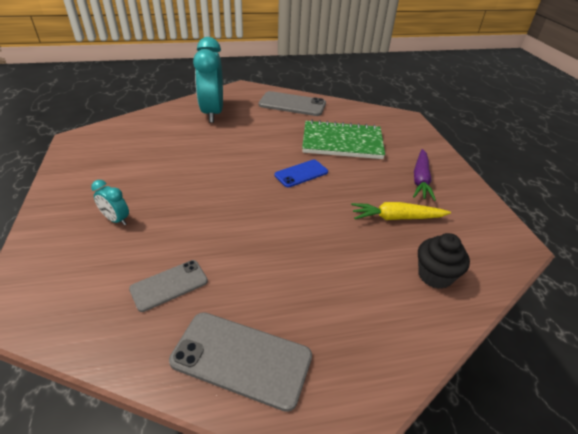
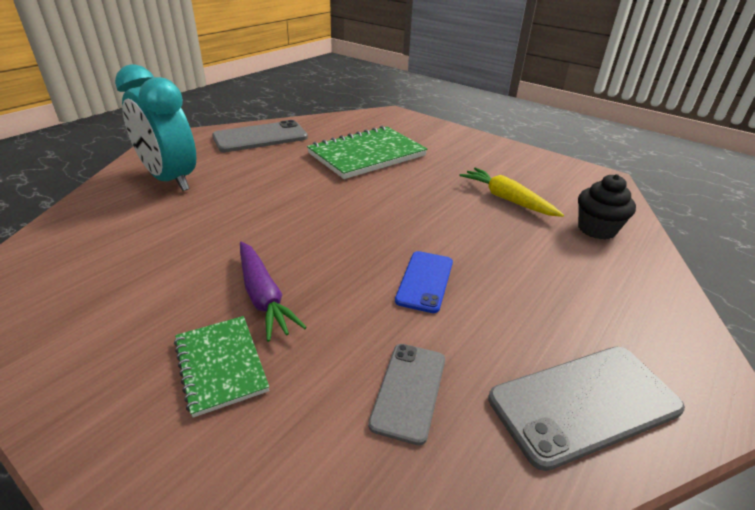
camera: 40 degrees left, 5 degrees down
turquoise clock [91,180,129,226] -> green notebook [174,316,269,418]
blue phone [275,159,328,188] -> blue phone moved to [395,251,453,313]
yellow carrot [351,202,451,220] -> yellow carrot turned 90 degrees clockwise [460,167,564,217]
purple carrot [413,149,436,201] -> purple carrot moved to [240,242,307,342]

